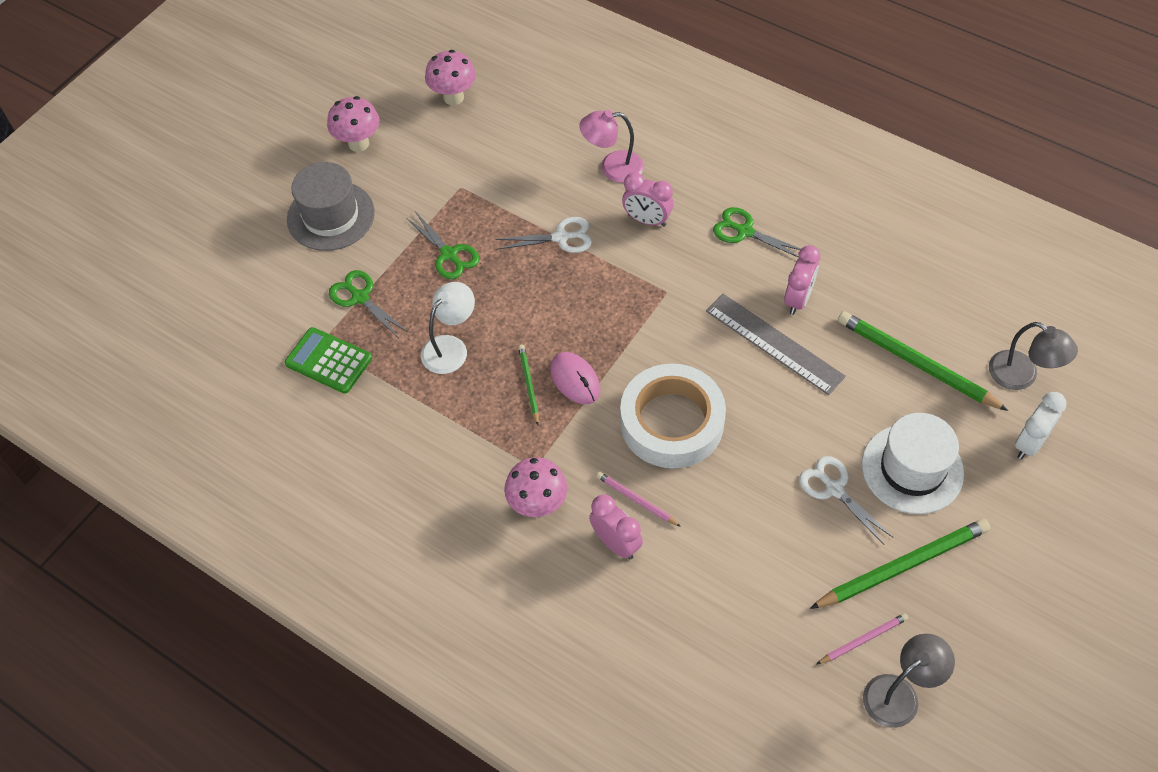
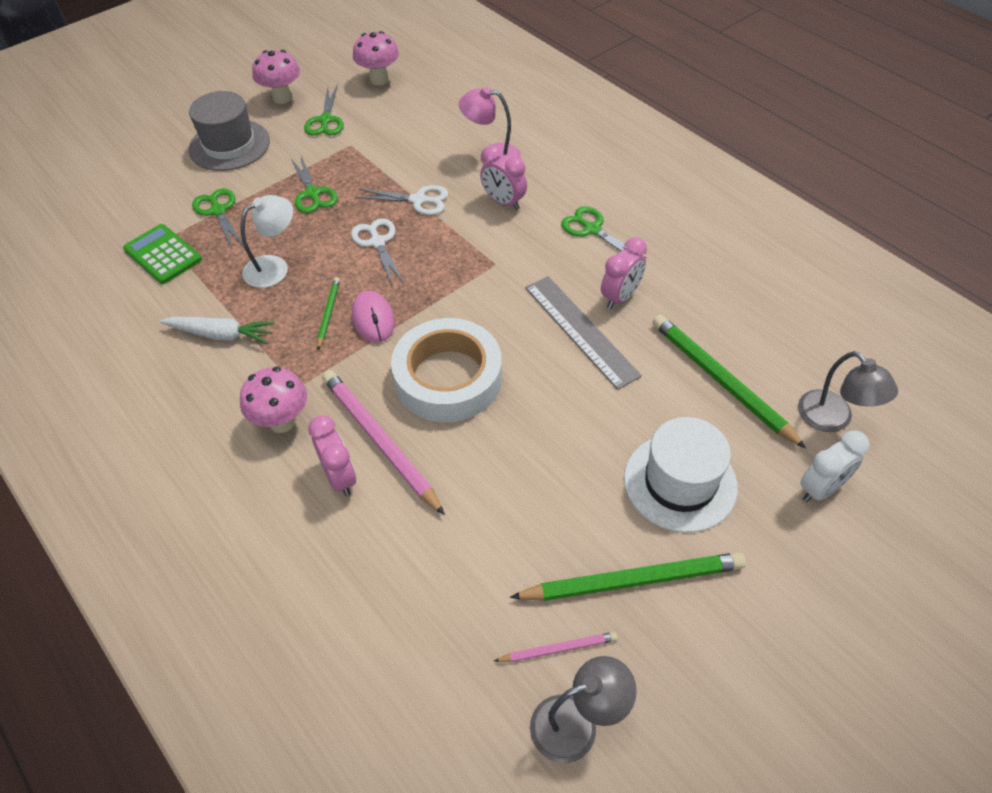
camera: 15 degrees right, 5 degrees down
pink pencil [596,472,681,527] -> pink pencil [322,370,445,515], size x1.98
white scissors [799,456,893,544] -> white scissors moved to [351,218,404,284]
none -> white carrot [160,317,275,344]
none -> green scissors [304,86,344,135]

